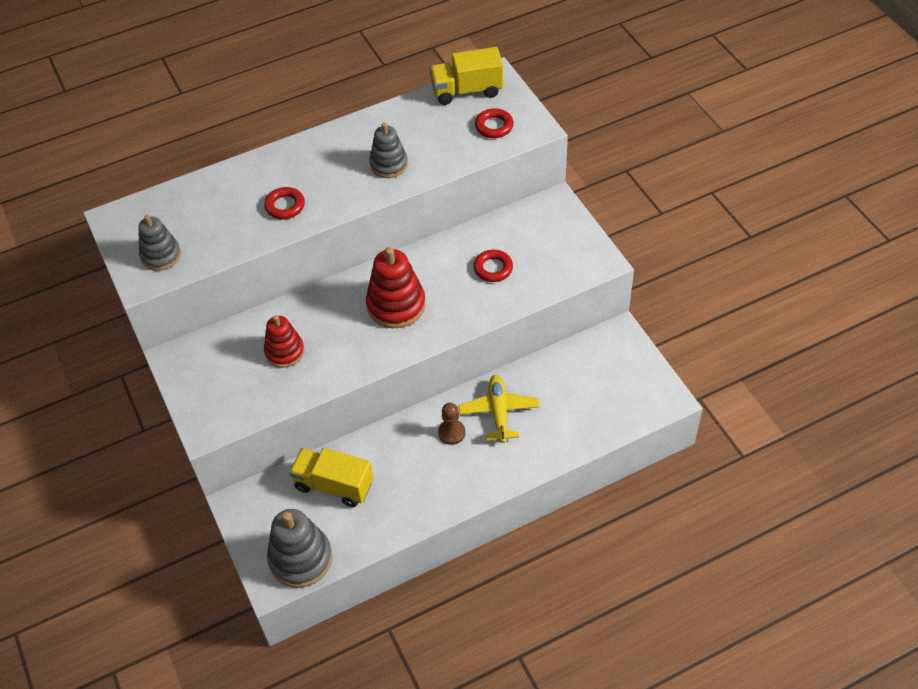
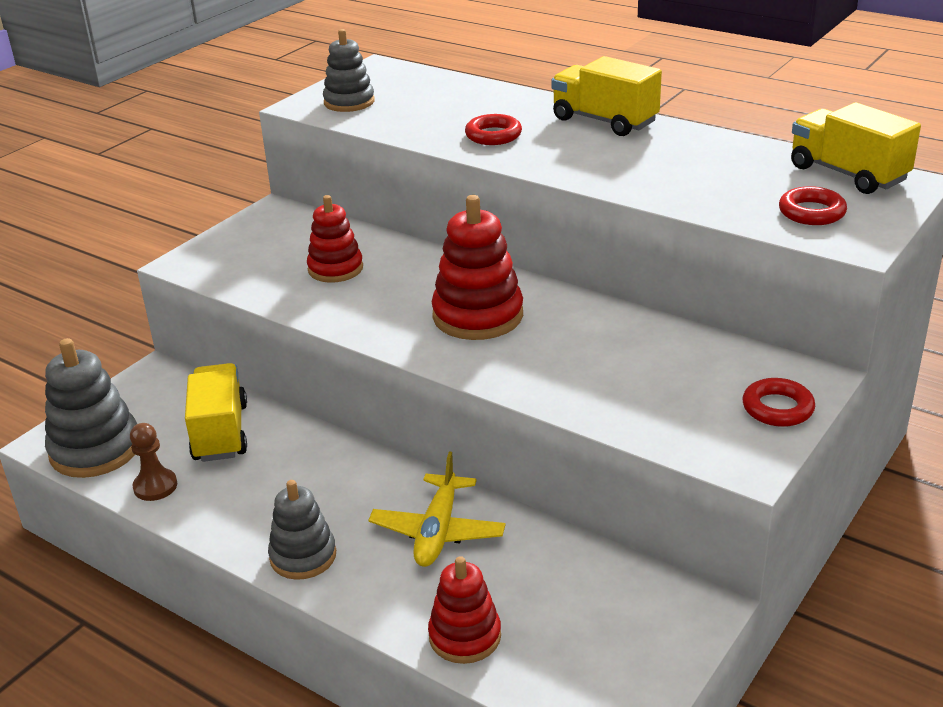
camera: 60 degrees right, 20 degrees down
grey stacking toy [369,123,408,178] -> grey stacking toy moved to [268,480,336,580]
brown pawn [438,403,466,445] -> brown pawn moved to [130,423,177,501]
yellow plane [458,375,540,443] -> yellow plane turned 135 degrees clockwise [369,452,506,567]
red ring [474,250,513,282] -> red ring moved to [743,378,815,427]
none -> red stacking toy [428,556,501,664]
none -> yellow truck [551,56,662,136]

